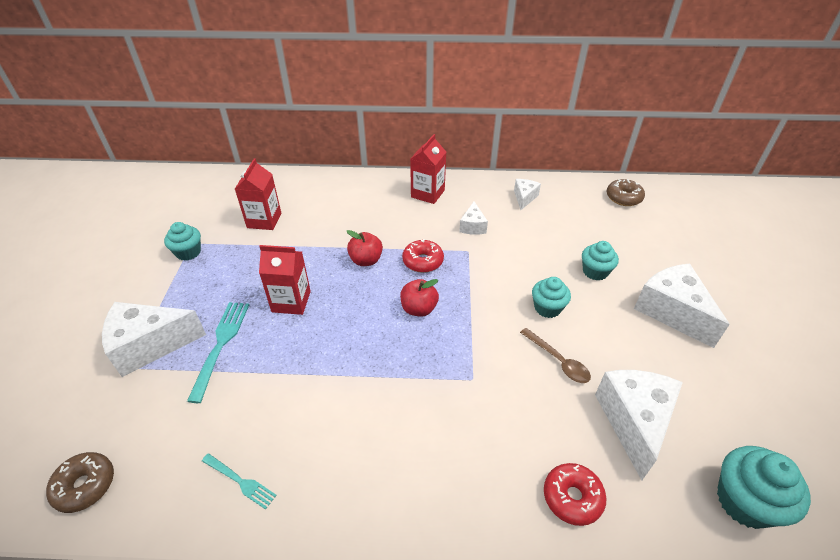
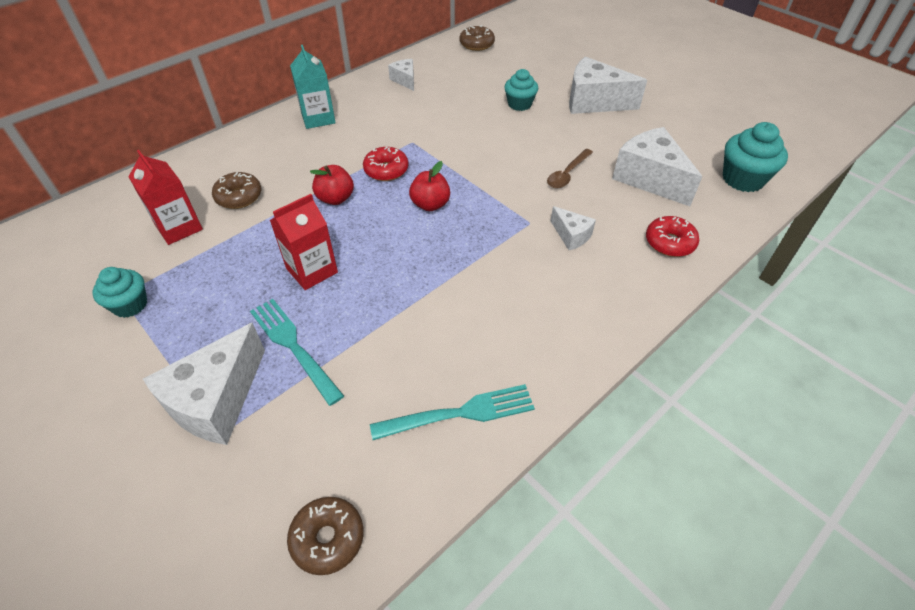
camera: 45 degrees left, 5 degrees up
turquoise fork [202,453,277,510] -> turquoise fork [370,384,535,440], size x1.67
red carton [410,134,446,204] -> turquoise carton [290,45,336,129]
white cheese [459,201,488,235] -> white cheese moved to [551,206,596,250]
brown spoon [520,328,591,383] -> brown spoon turned 120 degrees clockwise [547,149,593,188]
turquoise cupcake [532,277,571,318] -> none
none -> brown donut [212,172,261,209]

